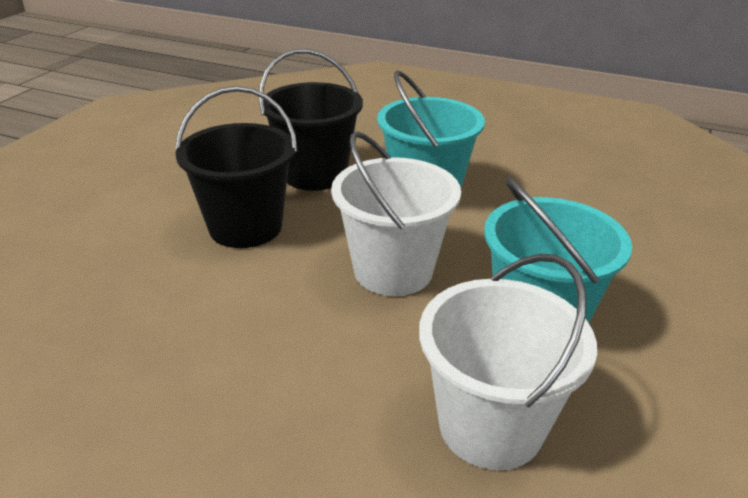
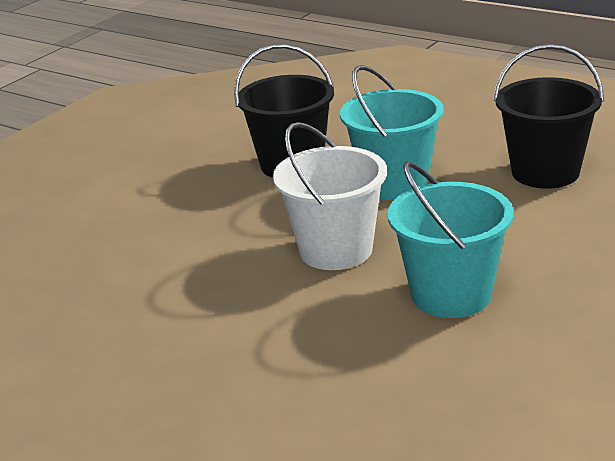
camera: 15 degrees right, 5 degrees down
black bucket [175,86,298,248] -> black bucket moved to [493,44,604,189]
white bucket [419,254,597,470] -> none

